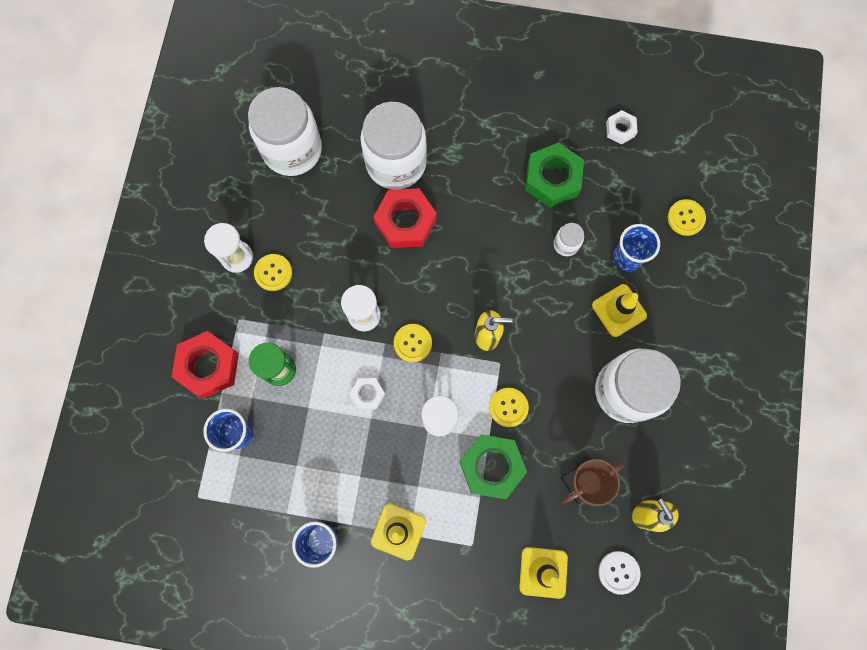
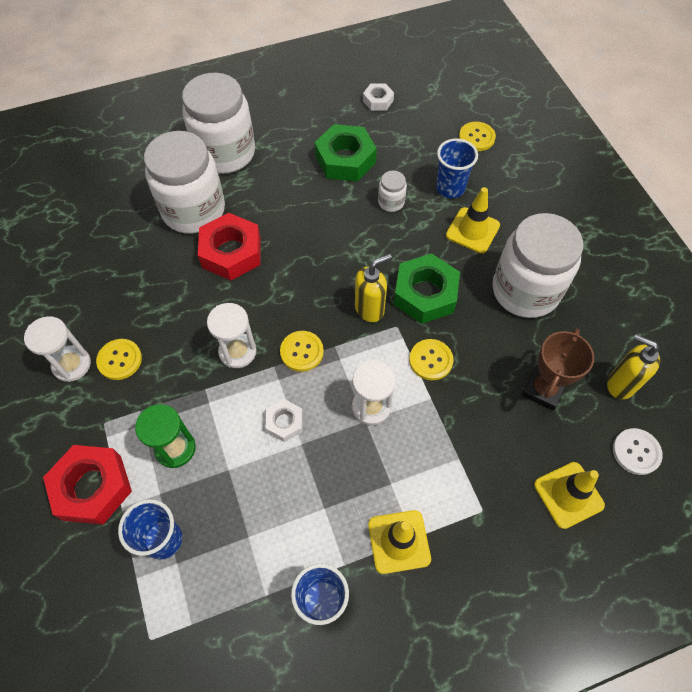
camera: 30 degrees left, 15 degrees down
white jar [248,87,322,176] -> white jar moved to [182,73,255,174]
green nut [459,434,527,499] -> green nut moved to [394,253,460,324]

